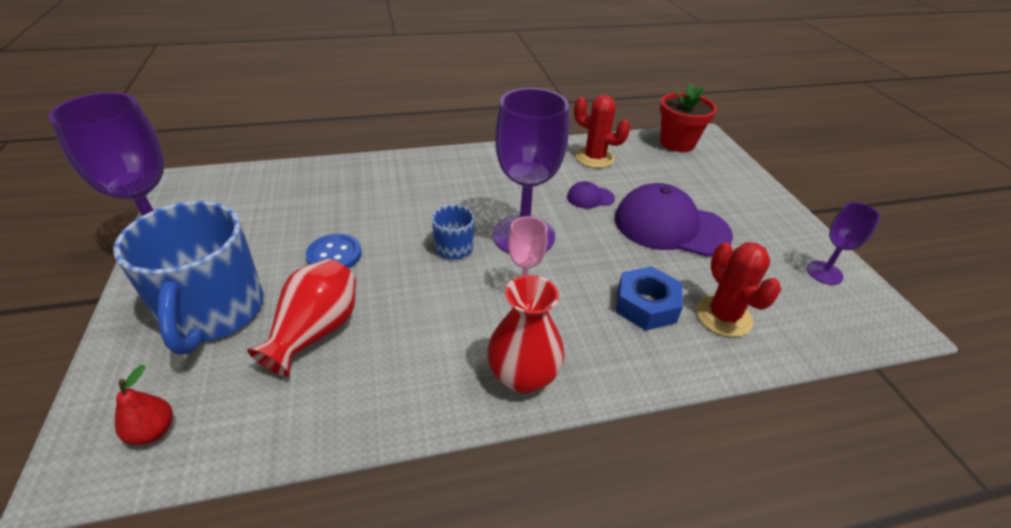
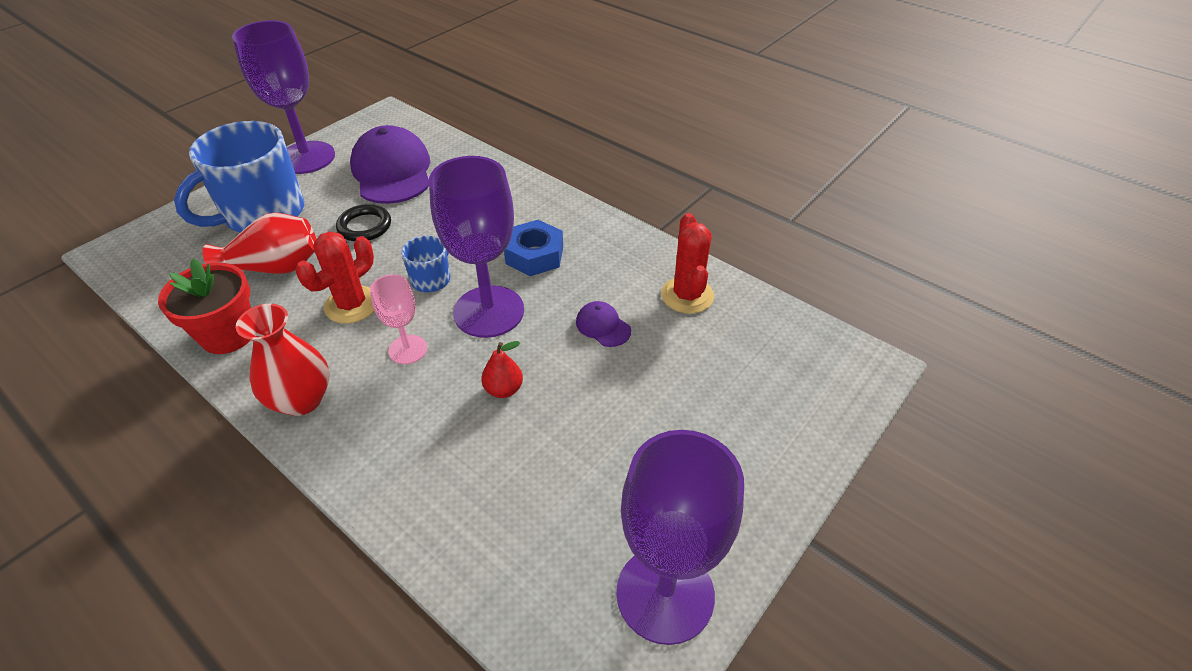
camera: 55 degrees right, 5 degrees up
red pear [115,365,173,445] -> red pear moved to [482,341,523,398]
blue button [306,234,362,269] -> black ring [336,204,391,241]
purple cap [615,183,733,257] -> purple cap moved to [350,125,430,204]
blue nut [616,266,683,331] -> blue nut moved to [504,220,563,276]
red flower pot [660,83,717,152] -> red flower pot moved to [158,259,251,354]
red cactus [696,242,781,337] -> red cactus moved to [296,232,374,323]
purple goblet [807,202,881,285] -> purple goblet [616,430,744,645], size x1.95

